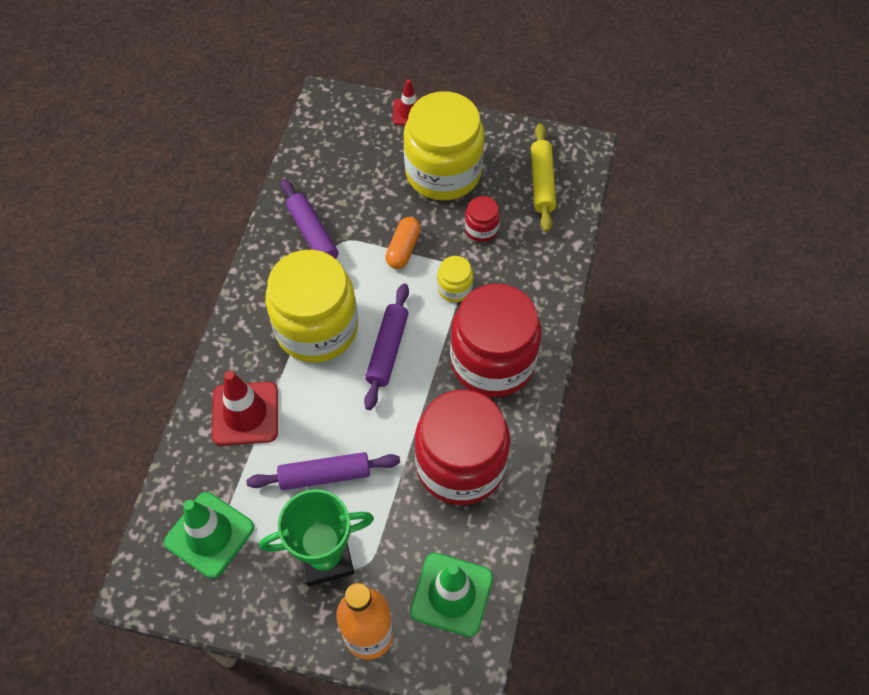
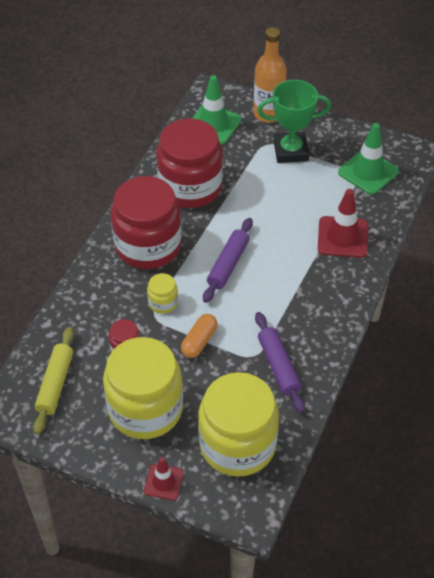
camera: 170 degrees left, 10 degrees down
purple rolling pin [246,452,400,490] -> none
yellow jar [265,250,358,363] -> yellow jar moved to [198,372,279,477]

